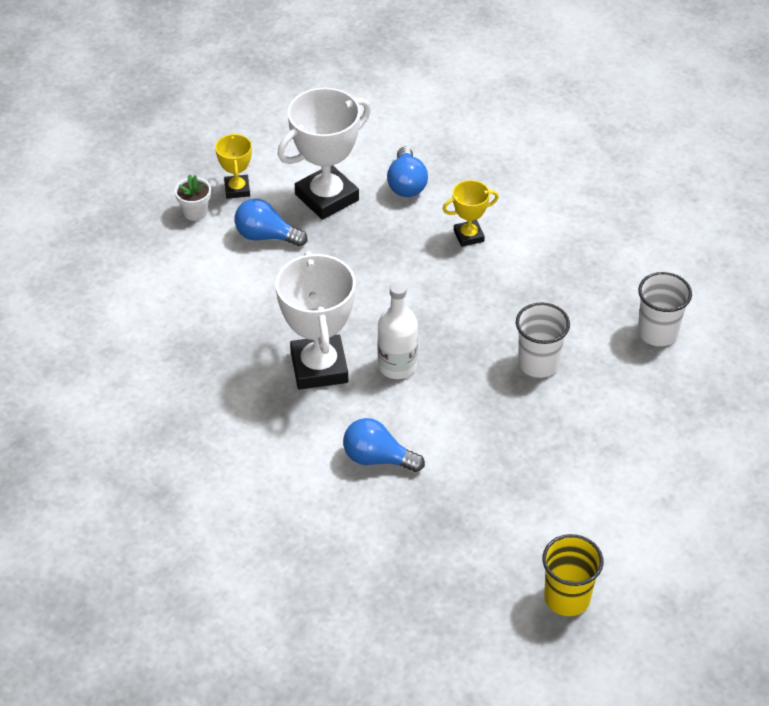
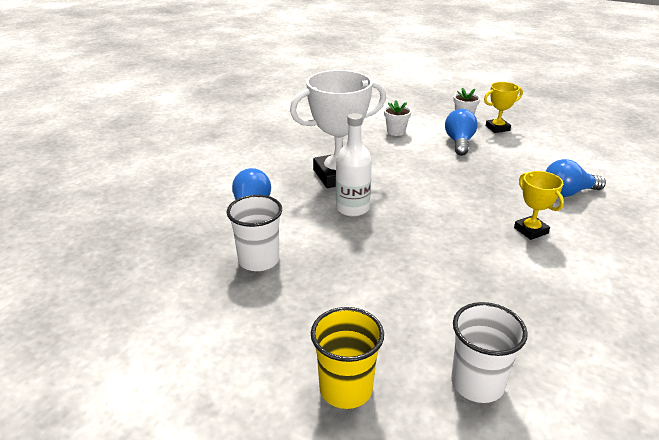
camera: 80 degrees right, 15 degrees down
white trophy [277,88,371,220] -> none
white cup [516,302,570,378] -> white cup moved to [227,195,282,271]
yellow cup [542,534,604,616] -> yellow cup moved to [311,307,384,409]
none -> white flower pot [384,100,411,136]

